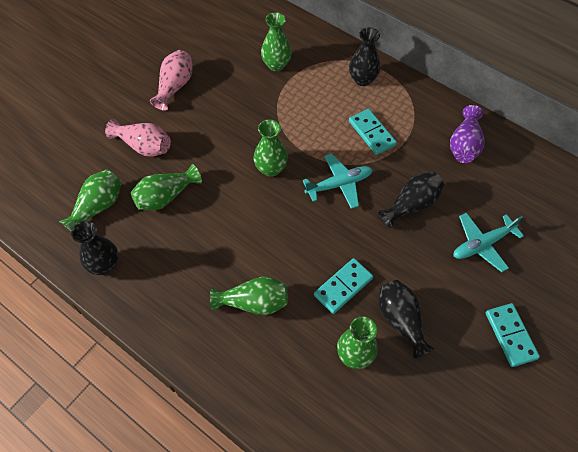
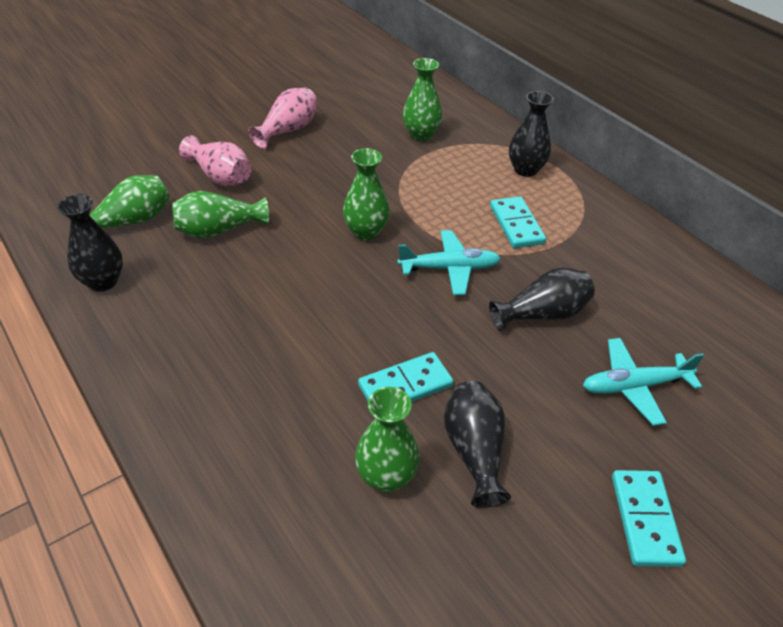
camera: 15 degrees right, 15 degrees down
green vase [210,276,288,315] -> none
purple vase [450,105,485,163] -> none

